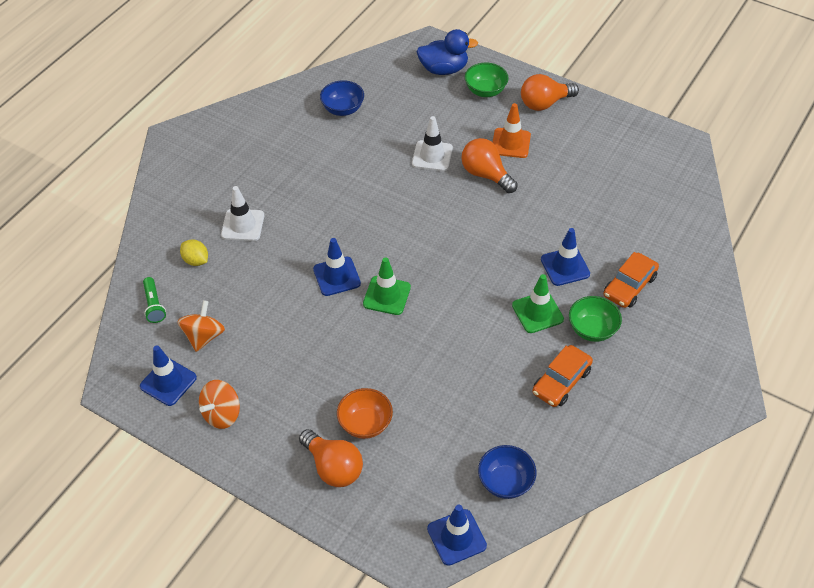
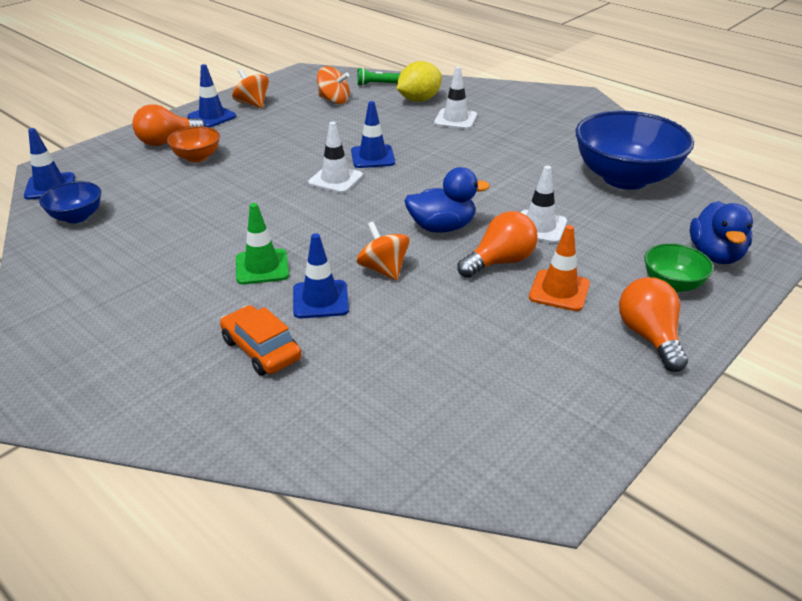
camera: 100 degrees right, 15 degrees down
blue traffic cone [140,345,197,406] -> blue traffic cone moved to [187,64,237,127]
yellow lemon [180,239,208,266] -> yellow lemon [397,61,442,102], size x1.68
blue bowl [320,80,364,116] -> blue bowl [576,111,694,190], size x2.08
green traffic cone [363,257,411,315] -> white traffic cone [308,122,363,193]
orange car [532,345,593,407] -> none
green bowl [569,296,622,342] -> none
none -> orange spinning top [357,222,410,281]
none -> blue duck [404,167,490,233]

